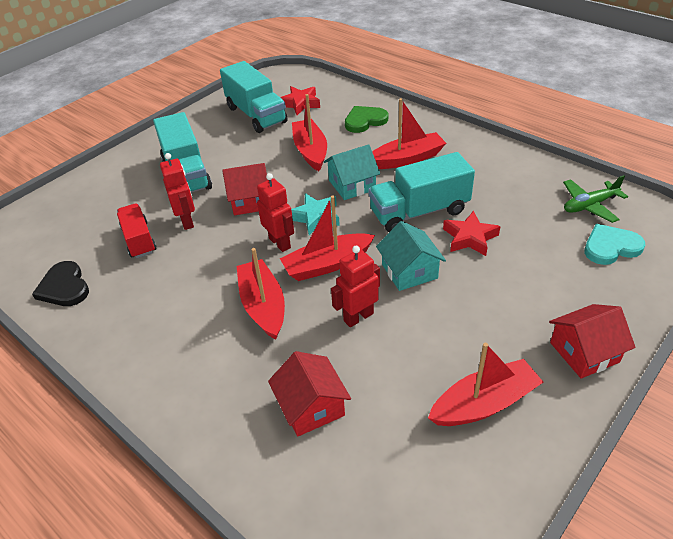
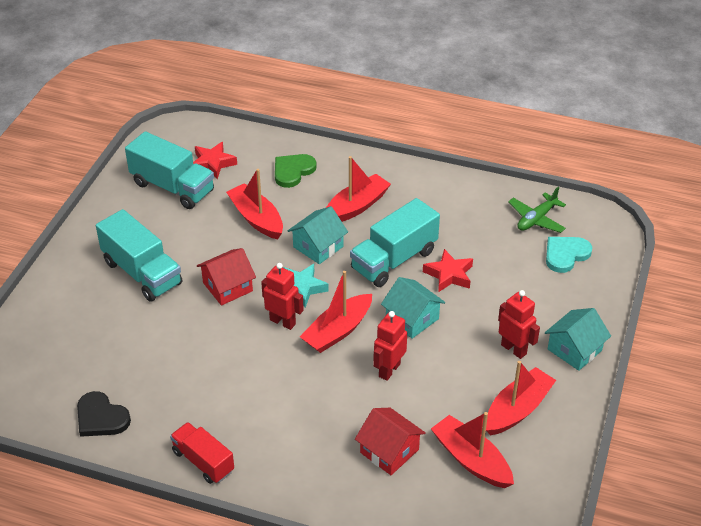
camera: 25 degrees left, 0 degrees up
red truck [117,203,157,258] -> red truck moved to [170,422,234,484]
red robot [160,153,195,230] -> red robot moved to [498,290,540,359]
red boat [236,248,285,340] -> red boat moved to [431,412,514,488]
red house [549,304,636,379] -> turquoise house [545,308,611,371]

